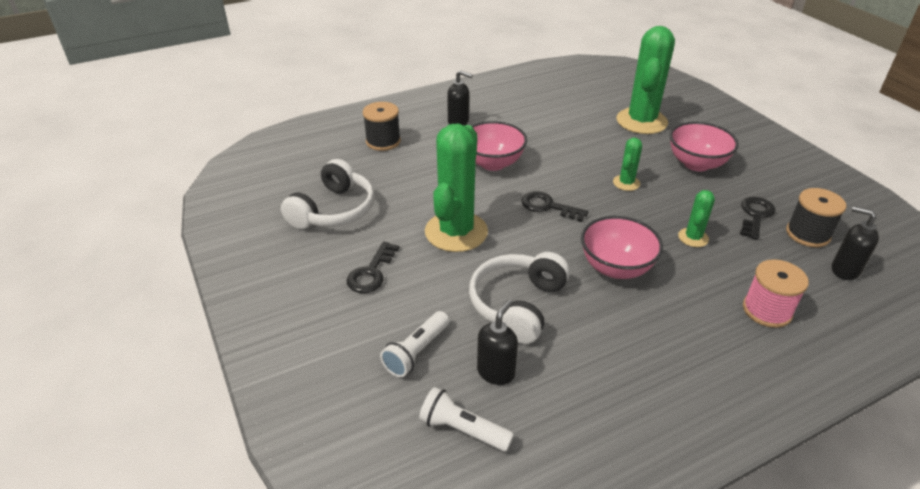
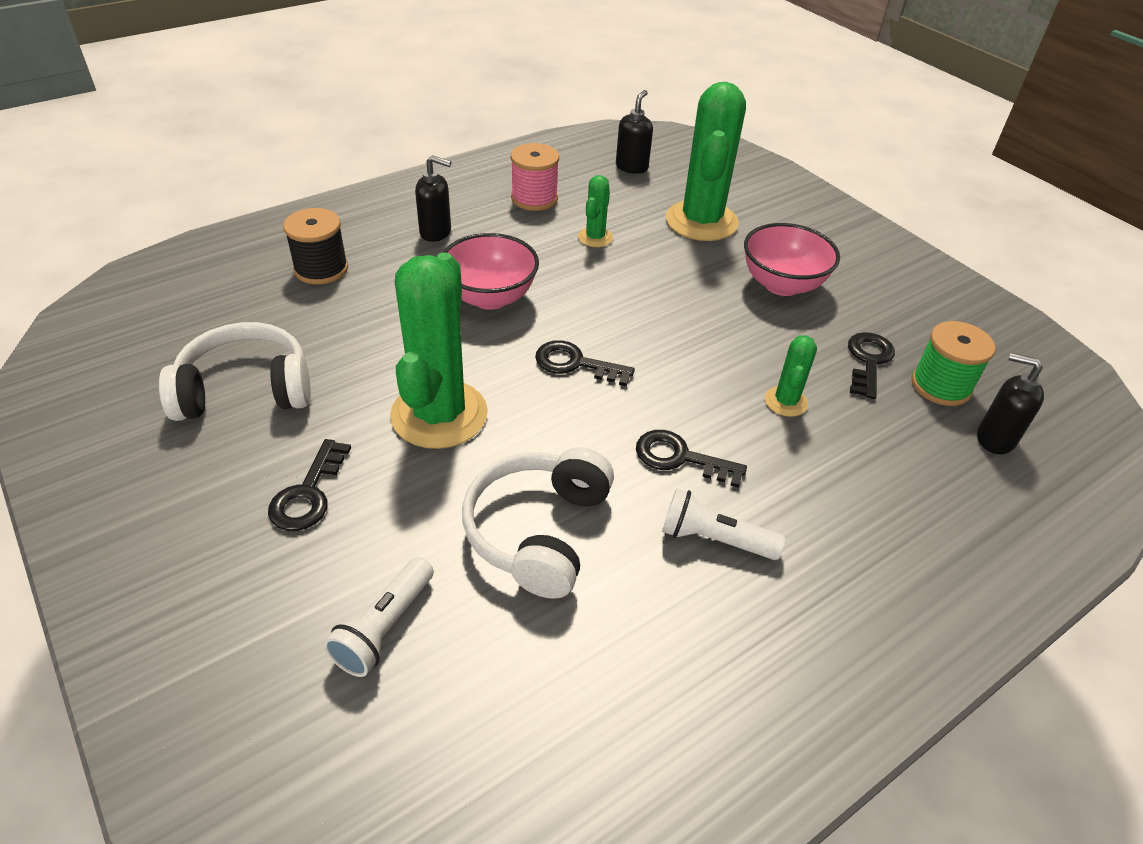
camera: 10 degrees left, 5 degrees up
white headphones [281,159,375,229] -> white headphones turned 120 degrees counterclockwise [159,322,311,421]
white flashlight [419,387,514,452] -> white flashlight moved to [662,488,785,560]
black soap dispenser [477,300,518,385] -> black soap dispenser moved to [616,90,653,174]
pink bowl [581,216,663,279] -> black key [636,430,747,488]
green cactus [613,138,642,191] -> green cactus moved to [578,175,613,247]
pink spool [743,259,809,328] -> pink spool moved to [511,143,559,211]
black spool [786,188,846,247] -> green spool [911,321,996,406]

